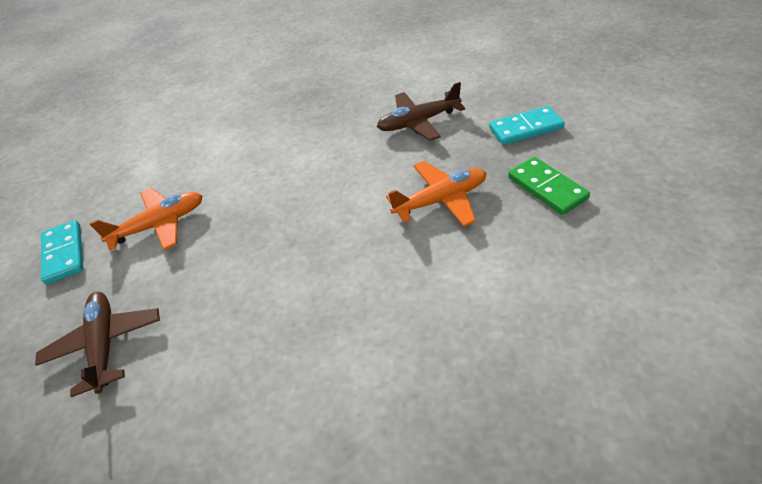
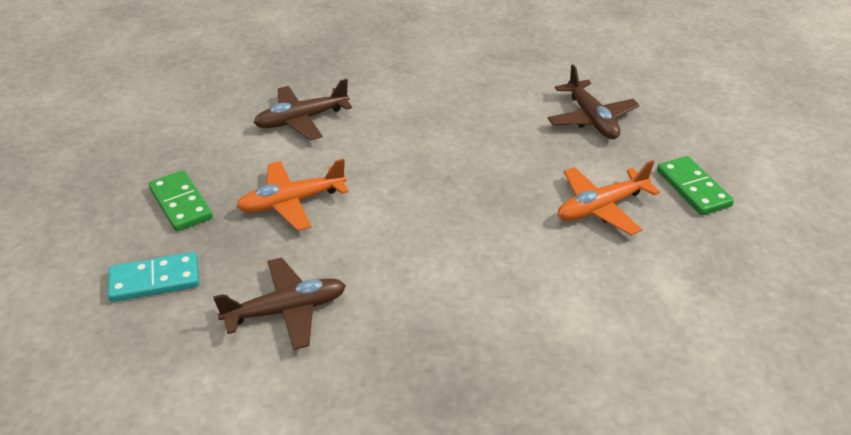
camera: 175 degrees right, 5 degrees down
turquoise domino [41,220,84,285] -> green domino [657,156,734,215]
none -> brown plane [254,79,352,140]

